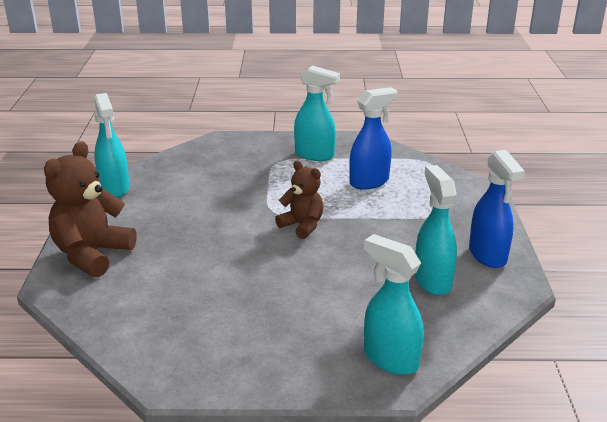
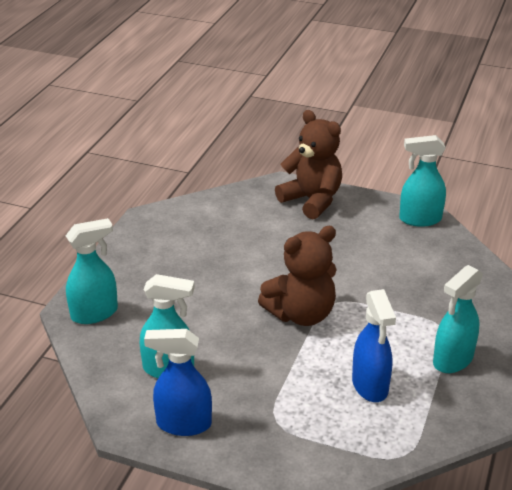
camera: 110 degrees right, 5 degrees up
brown teddy bear [275,161,324,239] -> brown teddy bear [258,226,337,326], size x1.61

